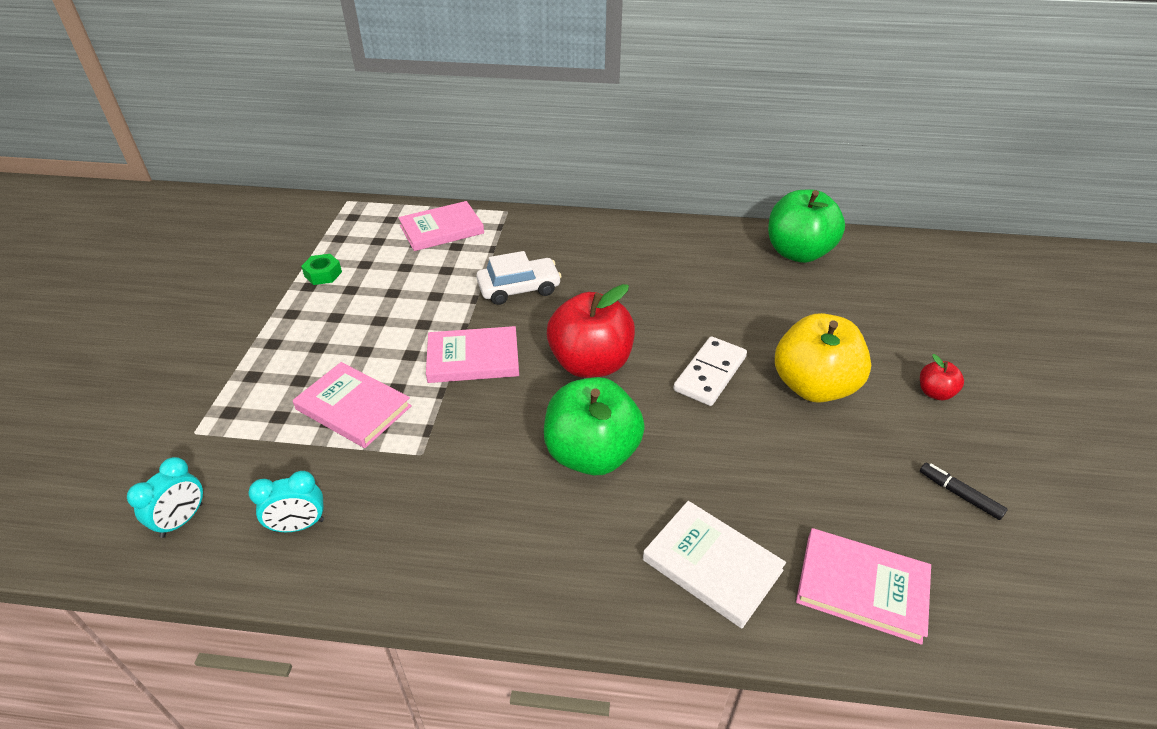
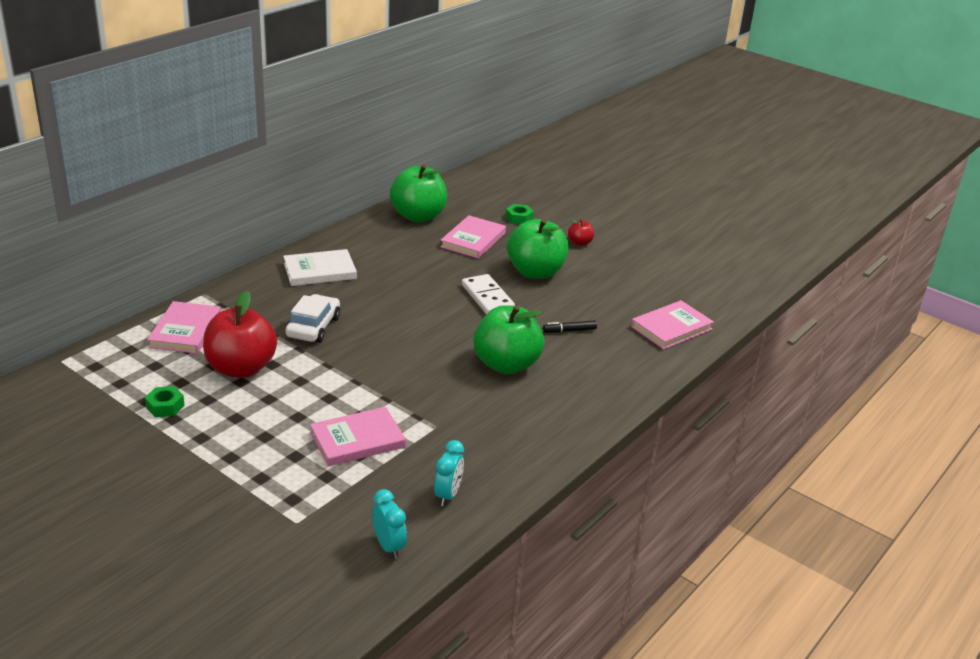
camera: 60 degrees left, 10 degrees down
pink book [426,326,519,383] -> pink book moved to [440,215,506,259]
red apple [547,284,635,378] -> red apple moved to [203,291,277,378]
white book [643,501,786,628] -> white book moved to [283,249,357,286]
yellow apple [775,313,871,403] -> green apple [507,219,569,279]
black marker [920,463,1008,520] -> black marker moved to [543,320,597,333]
none -> green nut [505,204,534,224]

